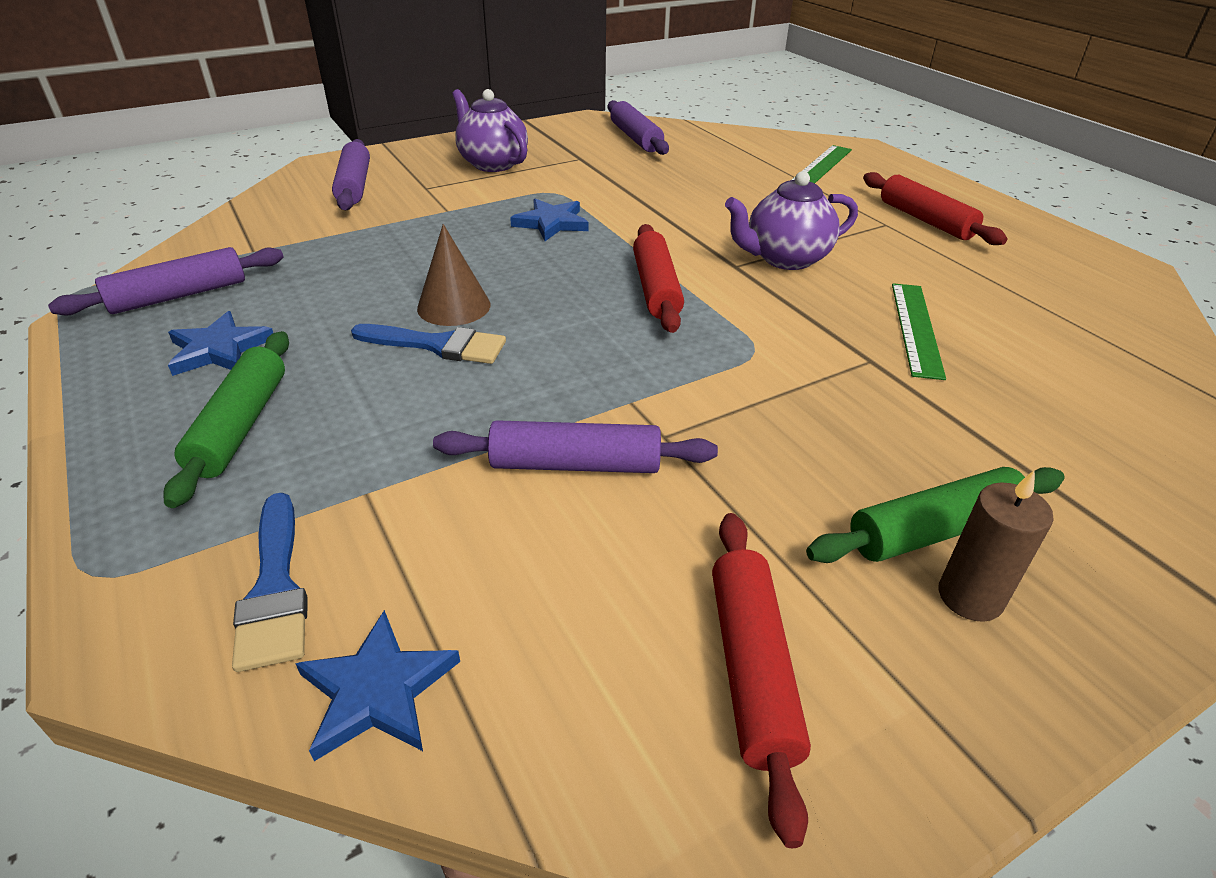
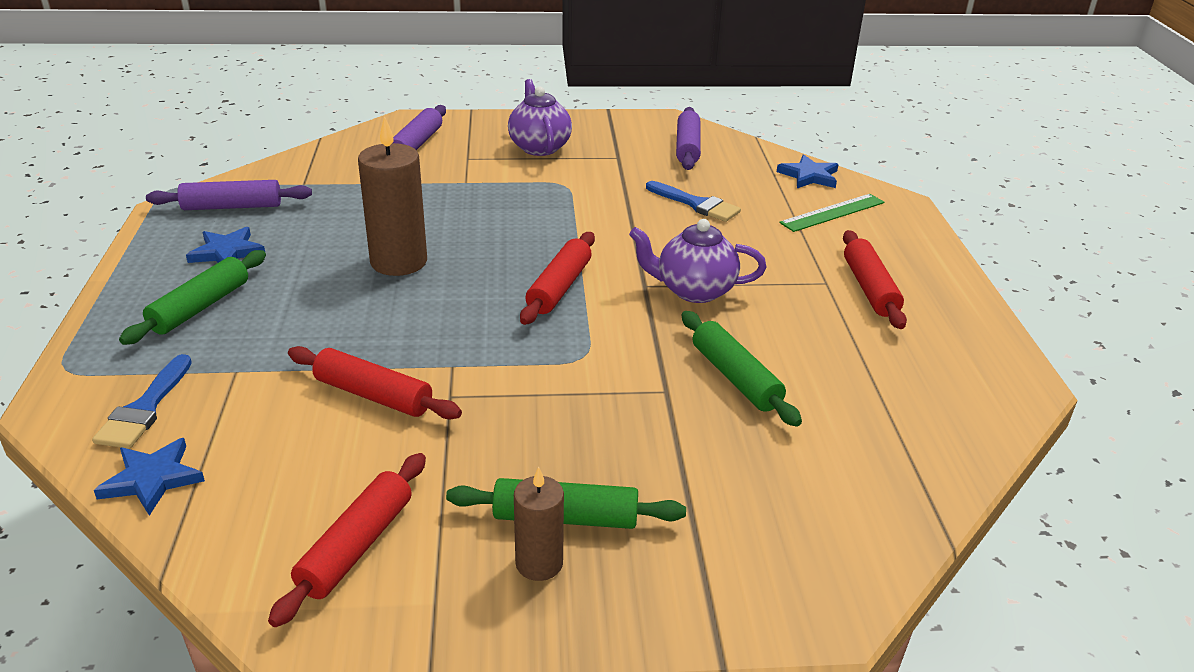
camera: 25 degrees right, 5 degrees down
blue brush [351,324,506,364] -> blue brush moved to [646,181,741,222]
brown cone [417,224,490,326] -> brown candle [358,116,427,276]
purple rolling pin [433,420,718,473] -> red rolling pin [288,346,462,419]
blue star [510,199,589,241] -> blue star moved to [777,154,839,188]
green ruler [892,283,946,380] -> green rolling pin [681,311,802,427]

